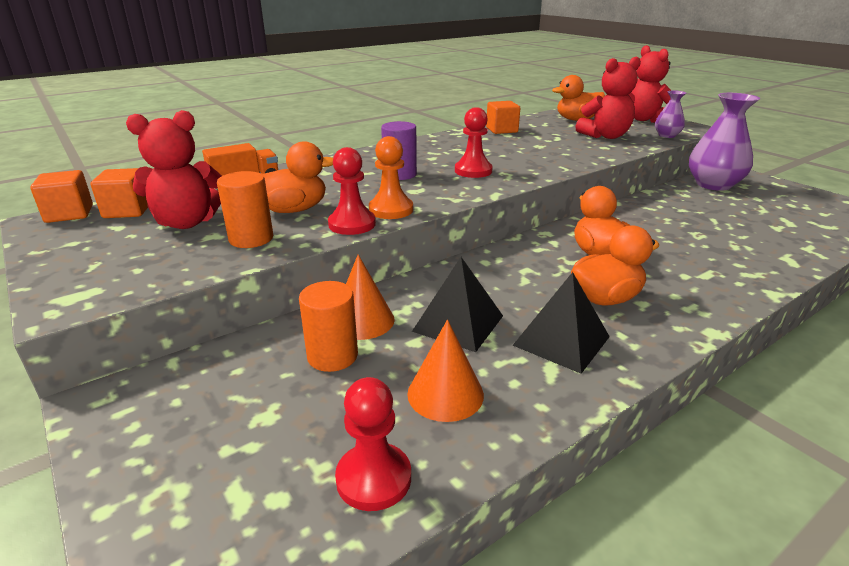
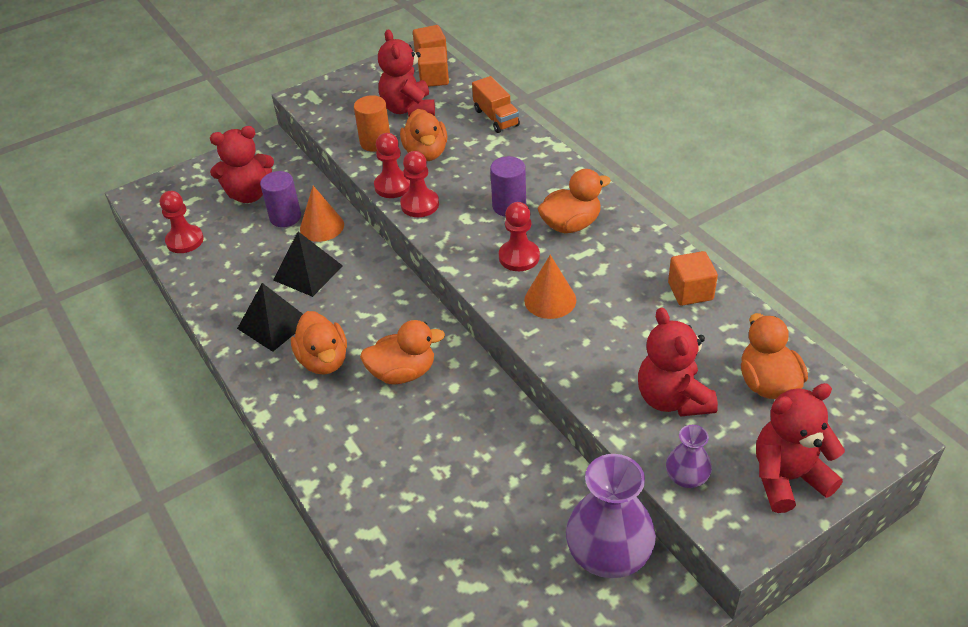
camera: 95 degrees right, 15 degrees up
orange cylinder [299,281,358,372] -> purple cylinder [260,171,301,227]
orange pawn [369,136,413,219] -> red pawn [400,151,439,217]
orange cone [407,320,484,422] -> orange cone moved to [524,255,576,319]
none -> red teddy bear [210,126,274,203]
none -> orange duck [538,169,611,233]

